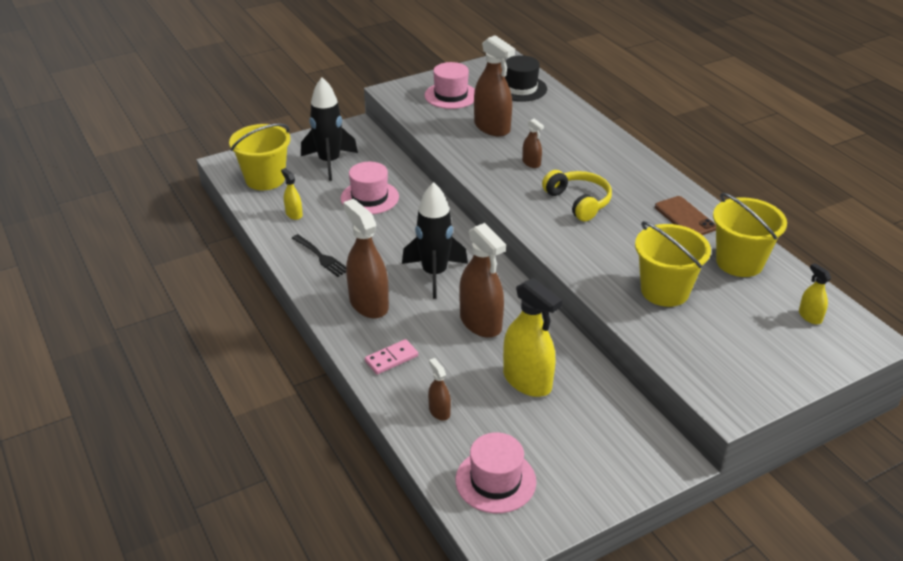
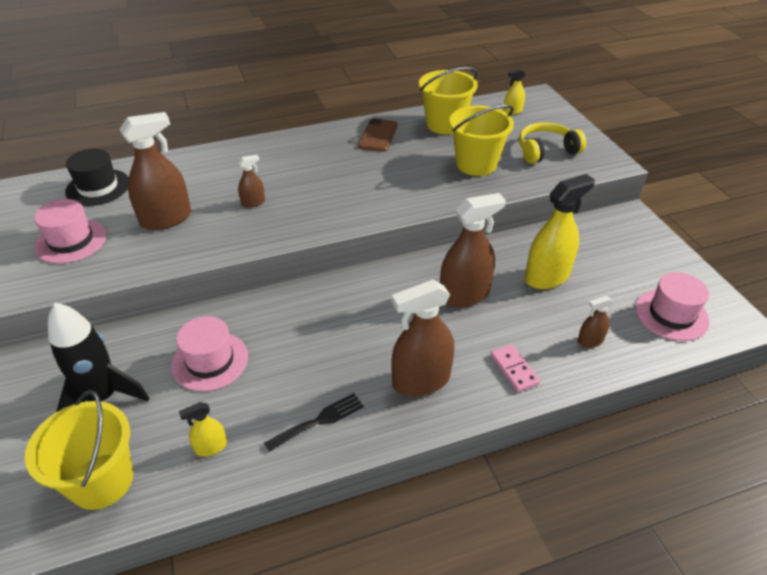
camera: 80 degrees left, 5 degrees up
black rocket [402,182,468,299] -> none
yellow headphones [542,170,612,221] -> yellow headphones moved to [519,122,586,164]
brown phone [655,196,716,235] -> brown phone turned 60 degrees counterclockwise [358,118,398,152]

